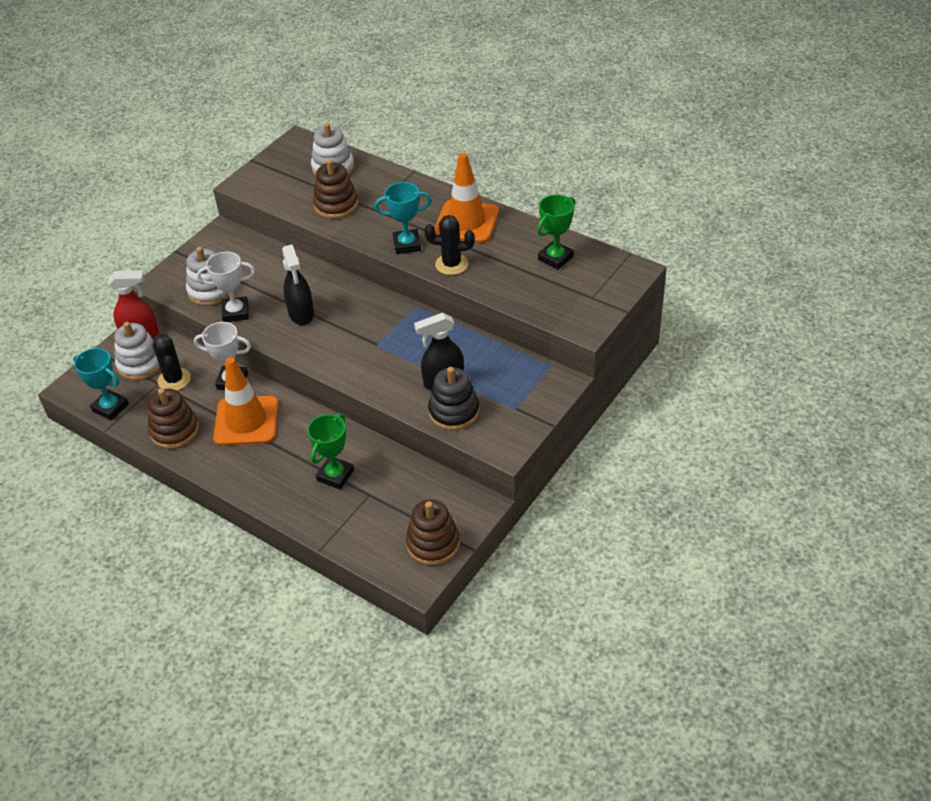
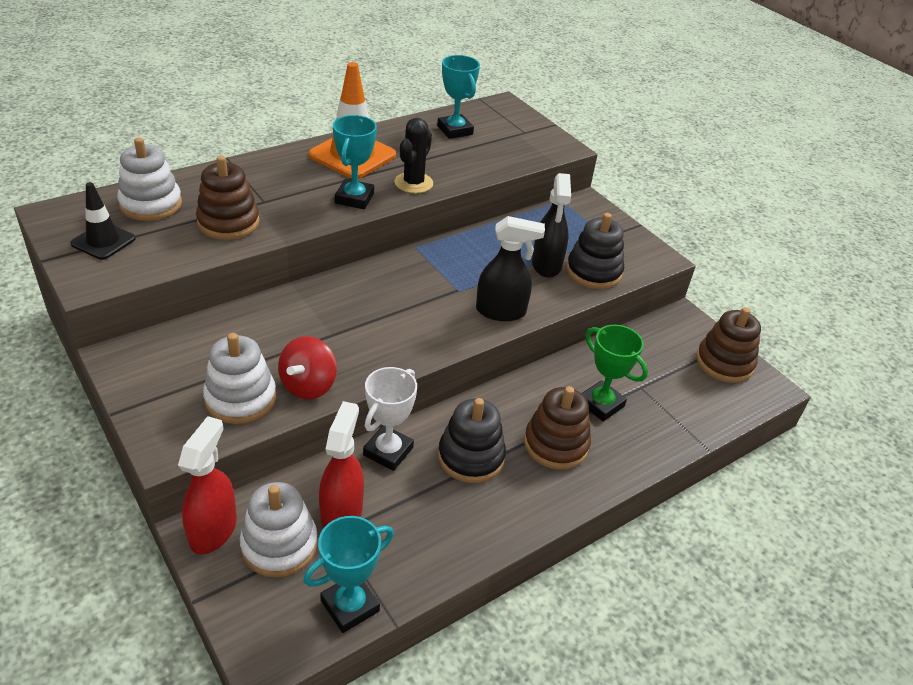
camera: 75 degrees left, 5 degrees down
brown stacking toy [148,388,199,449] -> brown stacking toy moved to [524,386,591,470]
black cactus [153,334,191,391] -> red spray bottle [319,401,364,528]
white trophy [197,252,255,322] -> red spinning top [278,336,337,399]
orange traffic cone [213,357,279,446] -> black stacking toy [438,398,506,483]
black spray bottle [282,244,314,325] -> black spray bottle moved to [476,216,545,321]
green trophy [537,194,575,270] -> turquoise trophy [437,55,480,139]
none -> black traffic cone [70,182,136,260]

